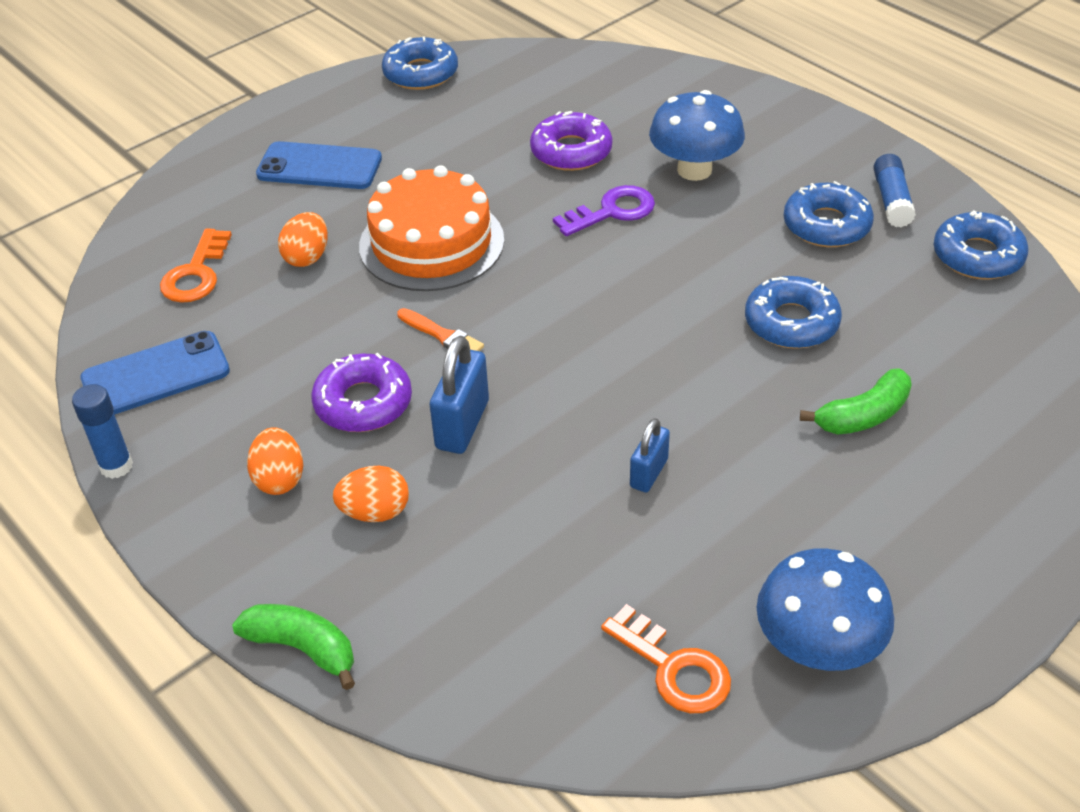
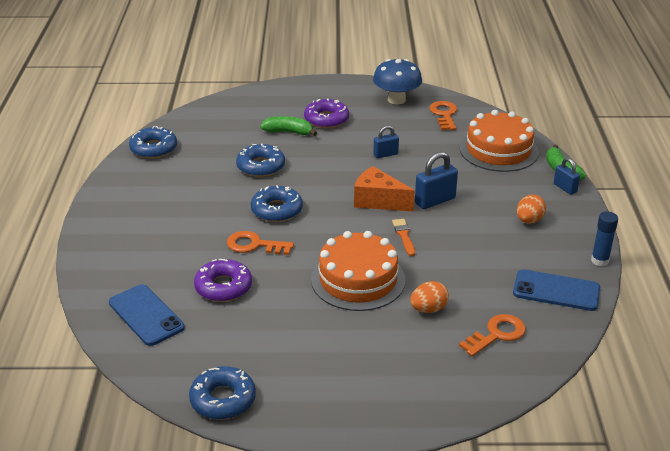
camera: 140 degrees left, 10 degrees down
blue phone [256,141,382,189] -> blue phone moved to [109,284,185,346]
purple donut [311,353,412,432] -> purple donut moved to [304,99,349,128]
orange egg [333,466,409,522] -> none
purple key [553,185,655,236] -> orange key [227,231,294,255]
blue mushroom [649,90,745,181] -> none
blue donut [784,181,874,247] -> blue donut moved to [251,185,303,222]
blue glue stick [873,154,916,227] -> none
none -> orange cheese [354,166,415,212]
none -> orange cake [460,110,539,172]
none -> blue padlock [554,158,580,195]

